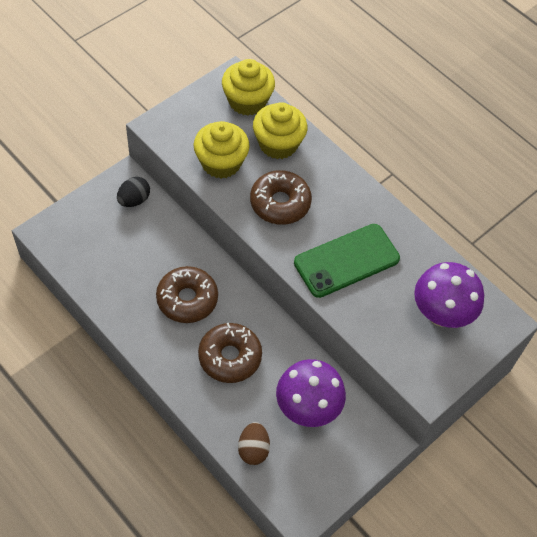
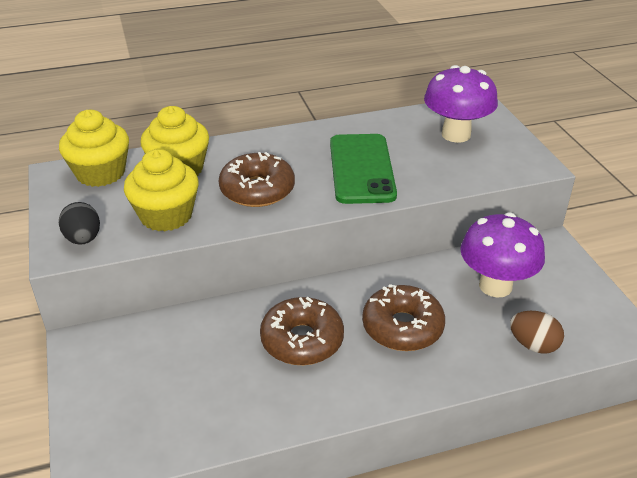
camera: 60 degrees left, 20 degrees down
black egg [117,177,150,207] -> black egg moved to [59,202,100,245]

